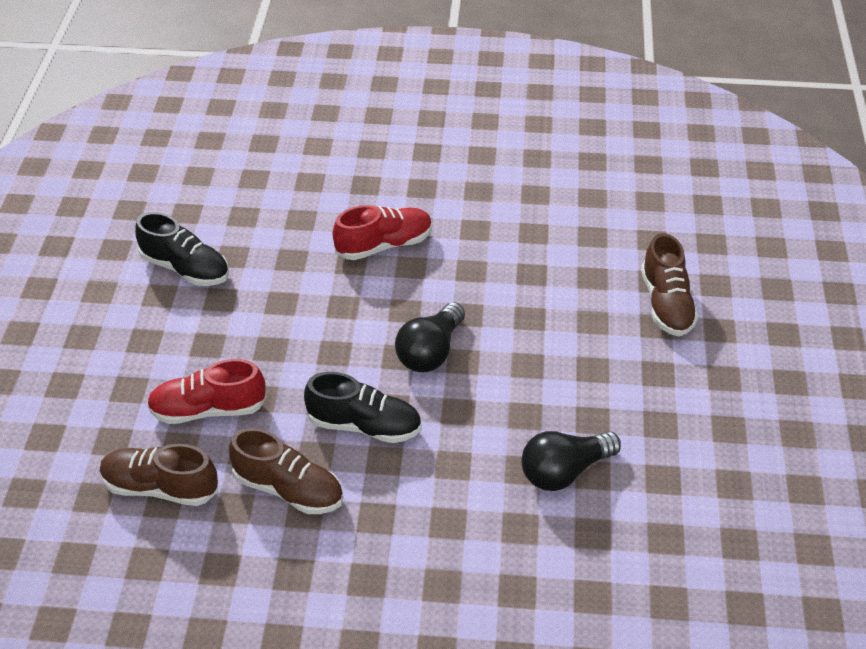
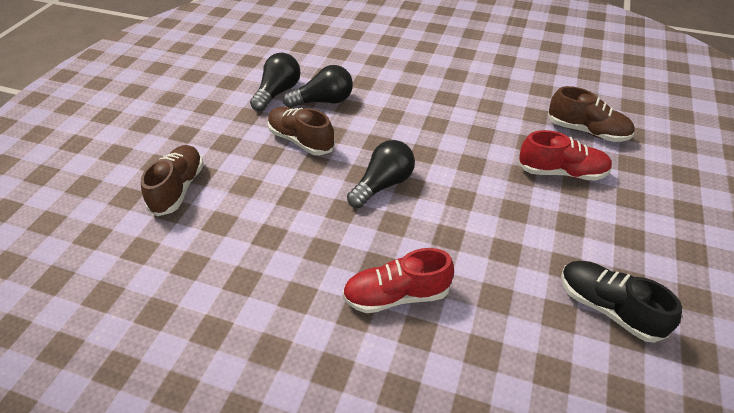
camera: 165 degrees left, 0 degrees up
brown shoe [229,428,343,514] -> brown shoe moved to [268,107,335,155]
black shoe [304,372,422,443] -> none
none -> black light bulb [250,53,300,111]

